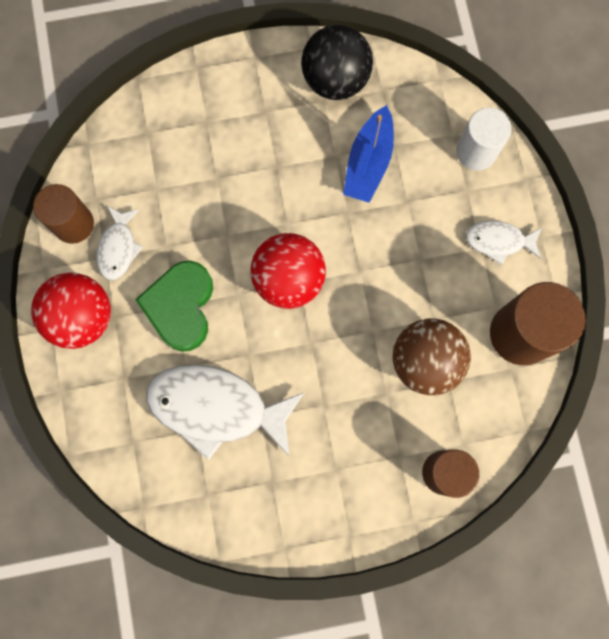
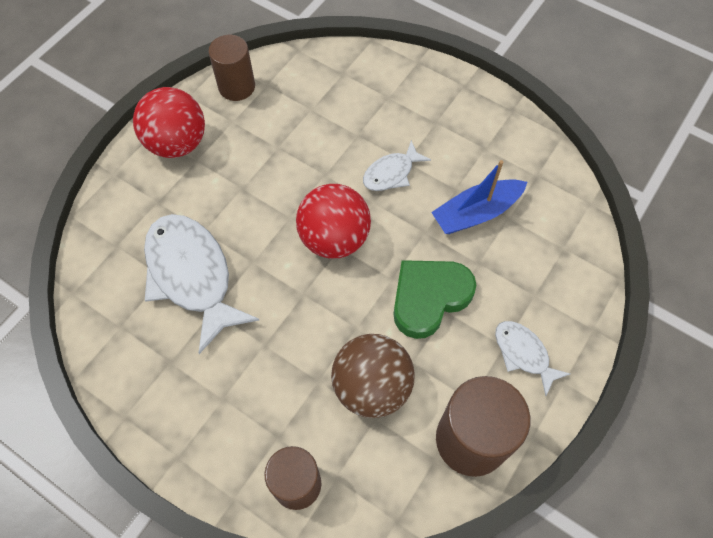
camera: 45 degrees right, 15 degrees down
white fish [96,206,143,281] -> white fish moved to [363,140,431,191]
green heart [135,261,213,352] -> green heart moved to [394,260,476,339]
black ball [301,25,373,100] -> none
white cylinder [457,107,512,171] -> none

